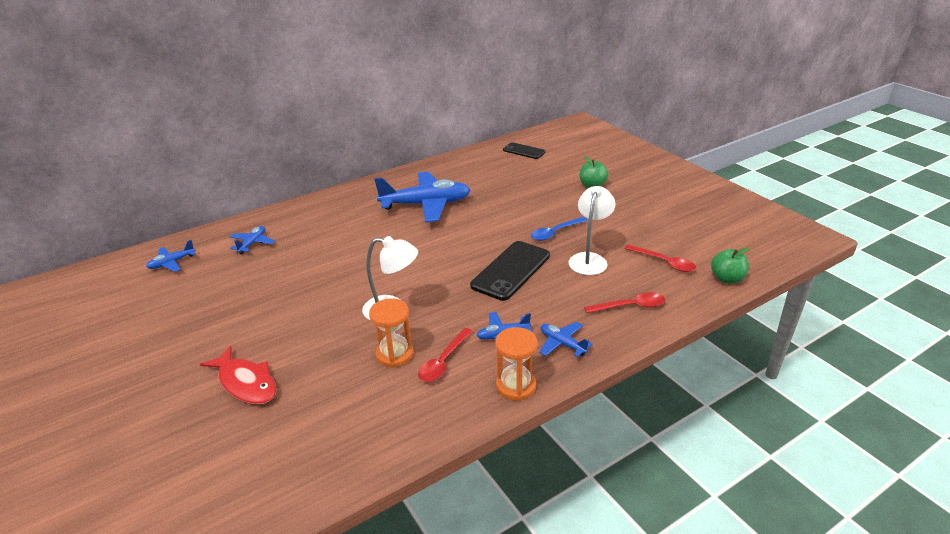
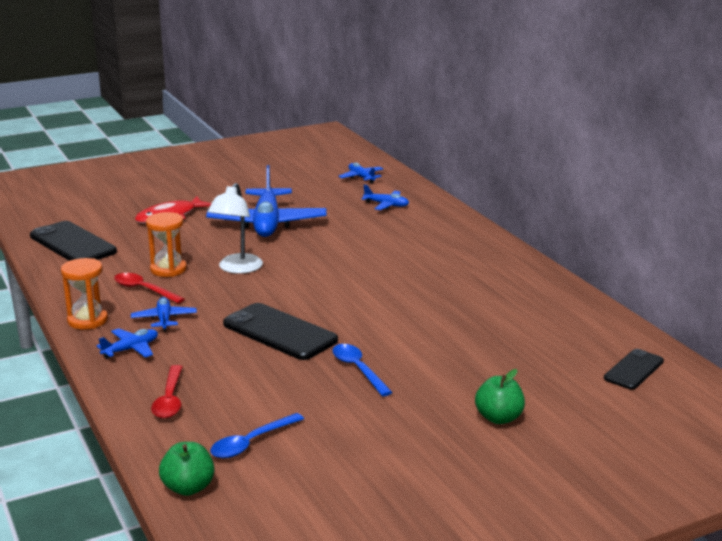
camera: 95 degrees right, 10 degrees down
blue plane [374,172,470,222] -> blue plane moved to [206,165,327,237]
white lamp [568,186,616,275] -> none
red spoon [625,244,696,272] -> blue spoon [210,413,304,458]
none -> black phone [30,221,117,261]

